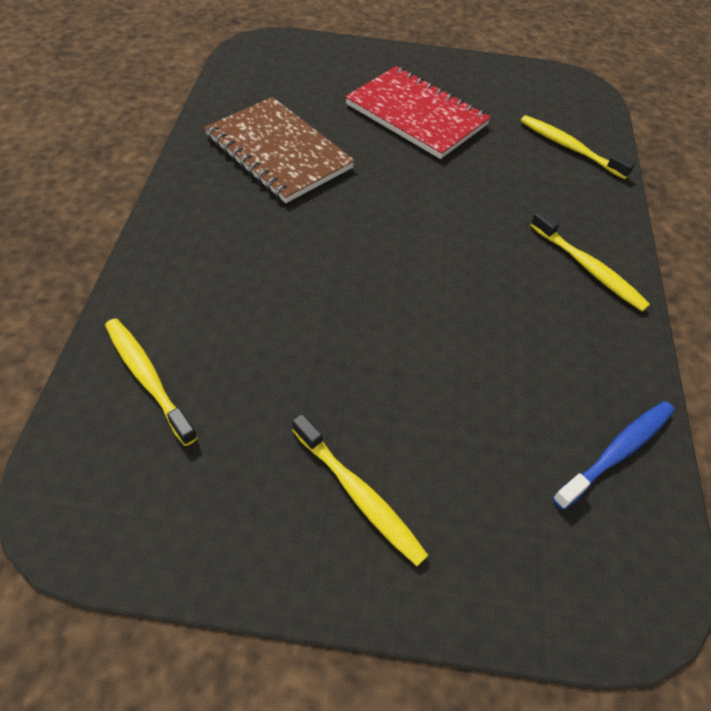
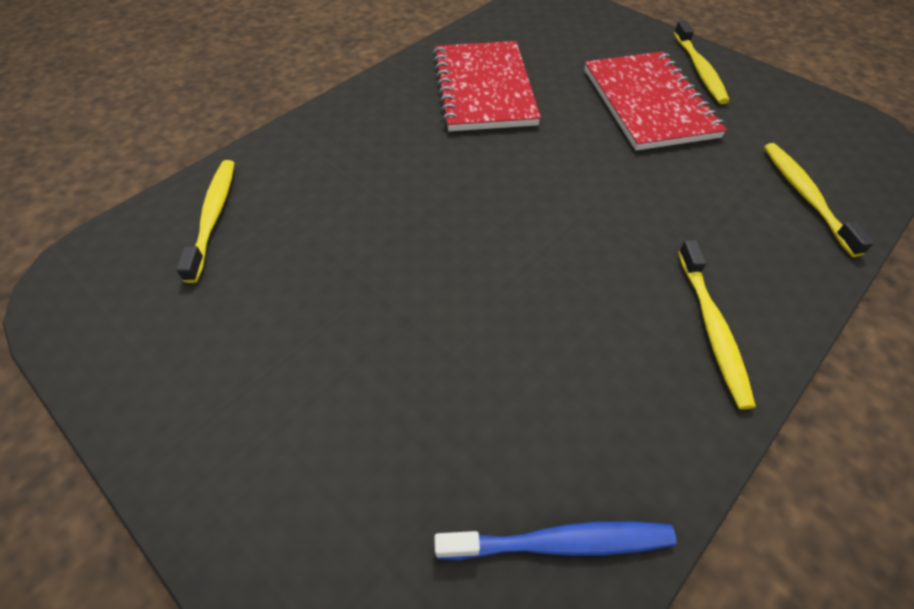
camera: 40 degrees right, 0 degrees up
brown notebook [204,97,355,203] -> red notebook [433,41,541,131]
yellow toothbrush [292,414,429,566] -> yellow toothbrush moved to [674,20,730,104]

